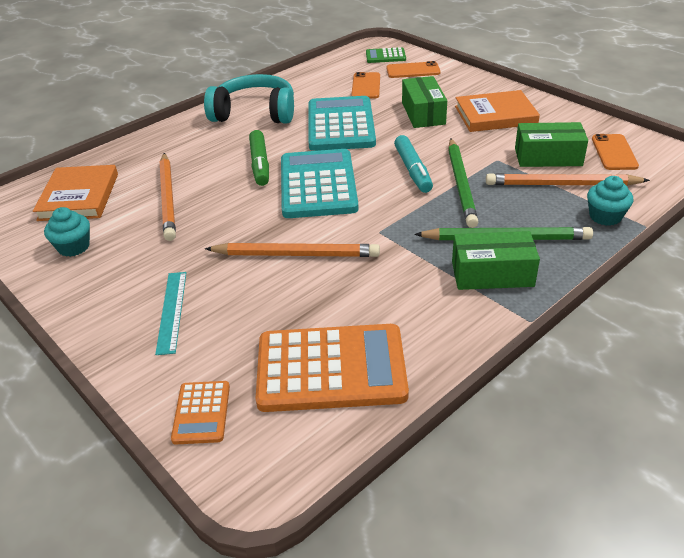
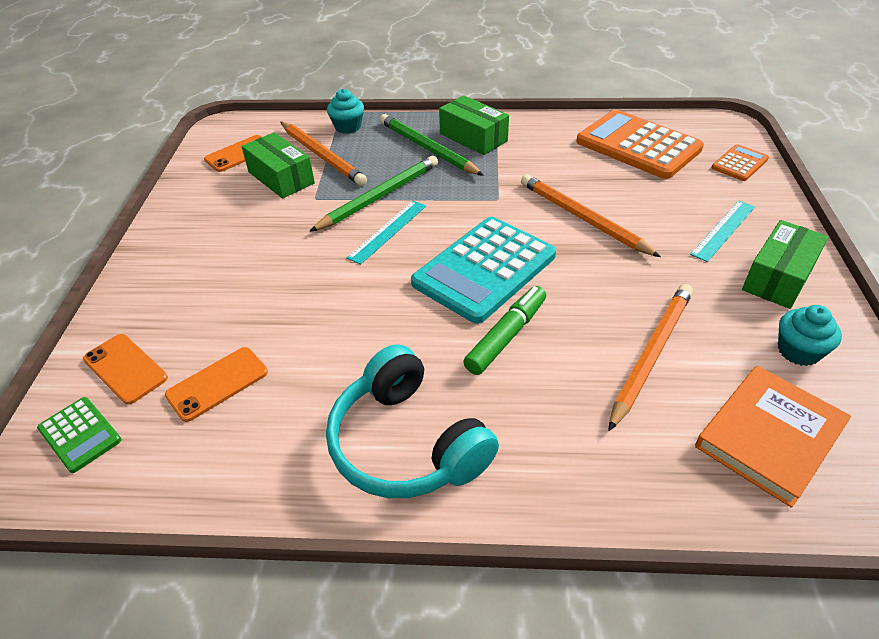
camera: 135 degrees left, 5 degrees up
turquoise calculator [308,96,376,151] -> none
turquoise marker [394,135,433,193] -> turquoise ruler [347,201,426,265]
green box [402,76,447,128] -> green box moved to [742,220,829,309]
orange book [455,90,540,132] -> none

